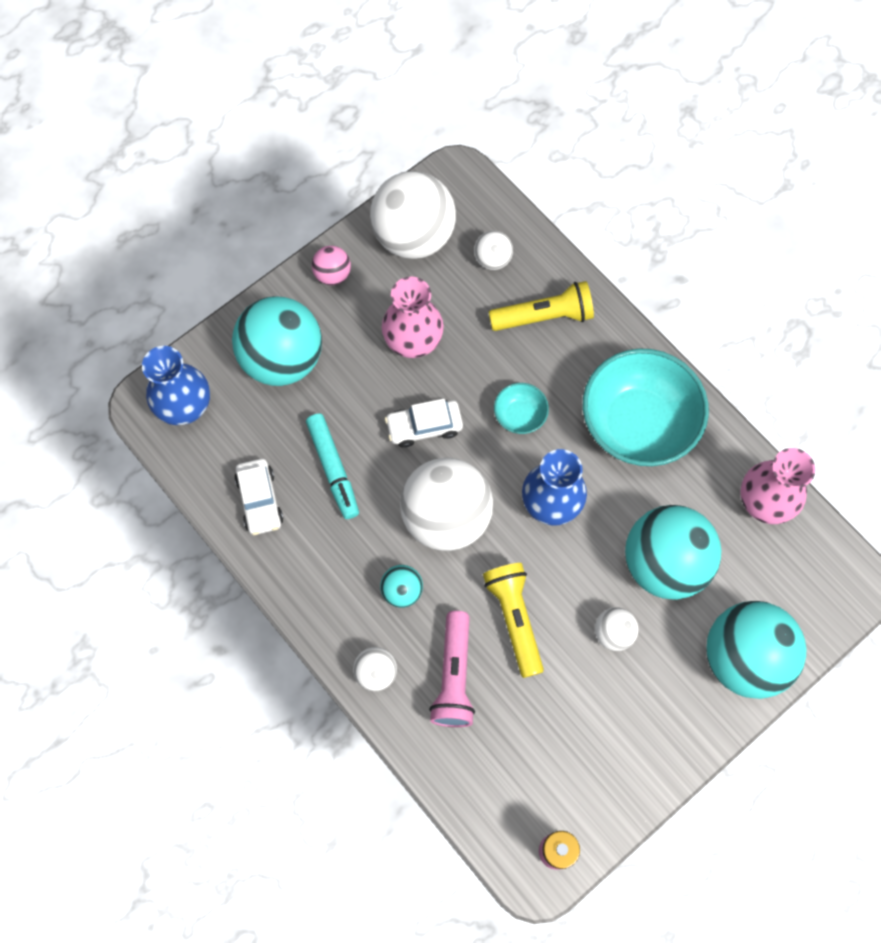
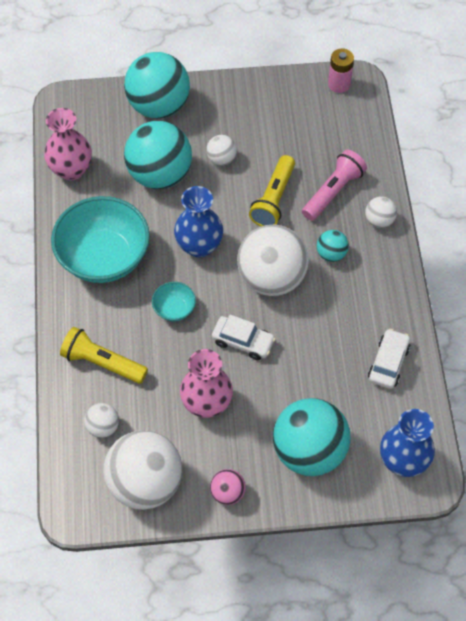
camera: 145 degrees left, 10 degrees down
turquoise marker [306,413,359,519] -> none

